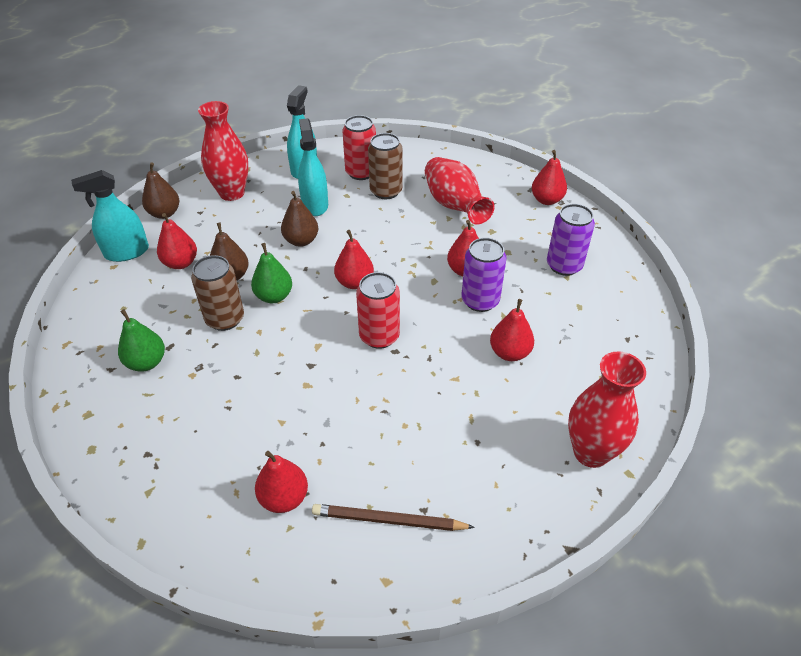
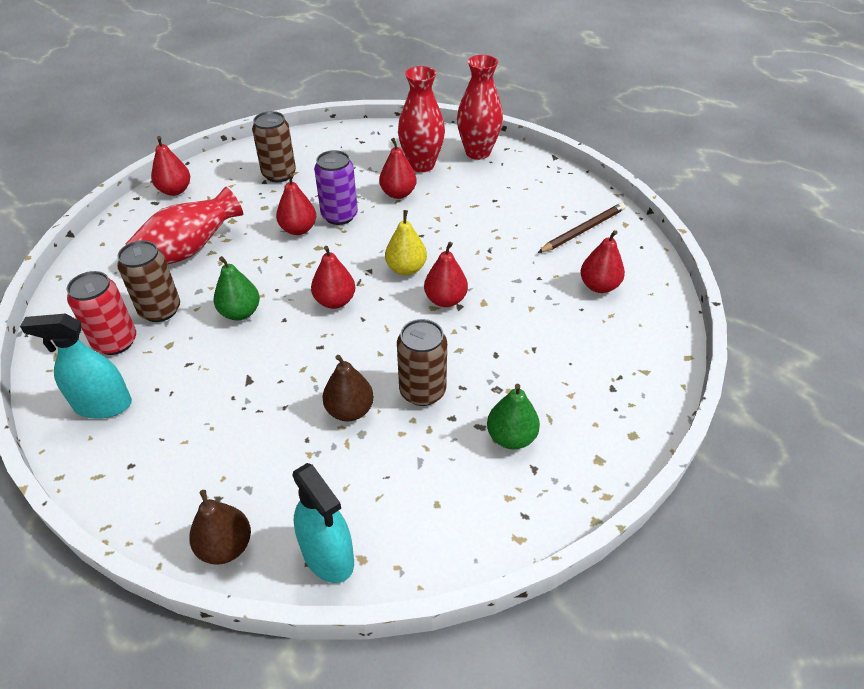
camera: 105 degrees left, 0 degrees up
red pear [157,213,197,269] -> red pear moved to [424,242,468,307]
red vase [198,101,248,201] -> red vase moved to [398,66,445,172]
green pear [251,243,292,303] -> green pear moved to [214,256,260,321]
brown pear [281,191,318,247] -> none
turquoise spray bottle [298,118,328,216] -> none
brown pencil [312,504,475,531] -> brown pencil turned 120 degrees counterclockwise [538,203,625,253]
red can [356,272,400,349] -> yellow pear [385,210,427,275]
purple can [547,204,595,276] -> brown can [252,111,296,182]

